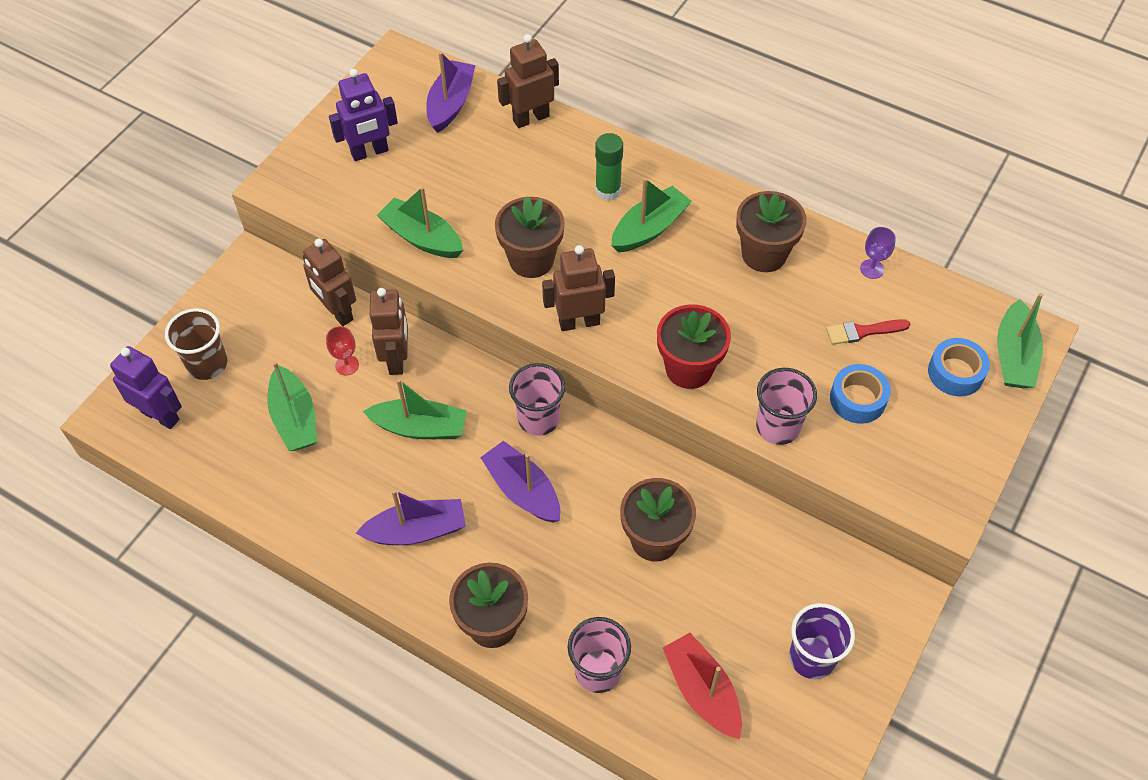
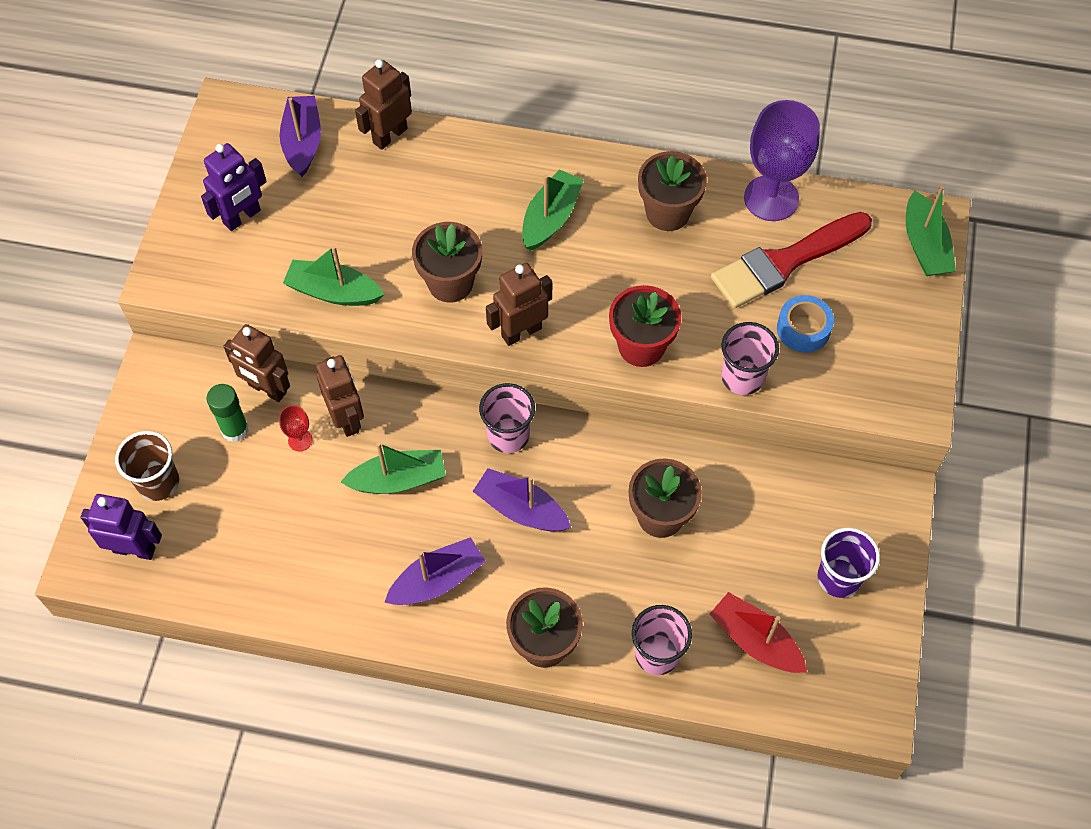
camera: 20 degrees left, 5 degrees up
green boat [267,361,318,451] -> none
green glue stick [595,133,623,201] -> green glue stick moved to [207,384,249,442]
red brush [826,319,910,345] -> red brush [711,212,872,309], size x2.19
purple goblet [860,227,896,279] -> purple goblet [744,100,820,221], size x2.35
blue tape [928,338,990,396] -> none

